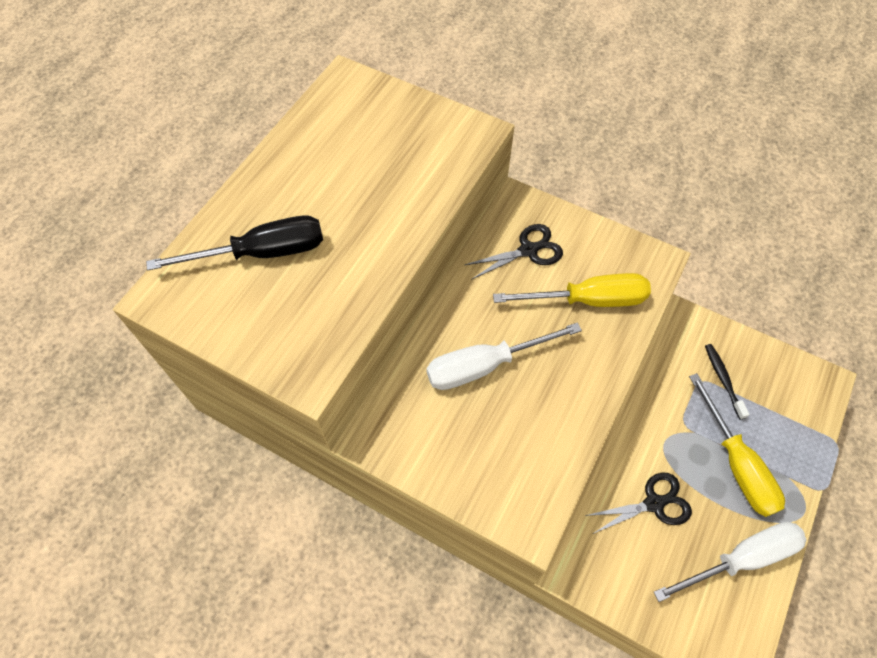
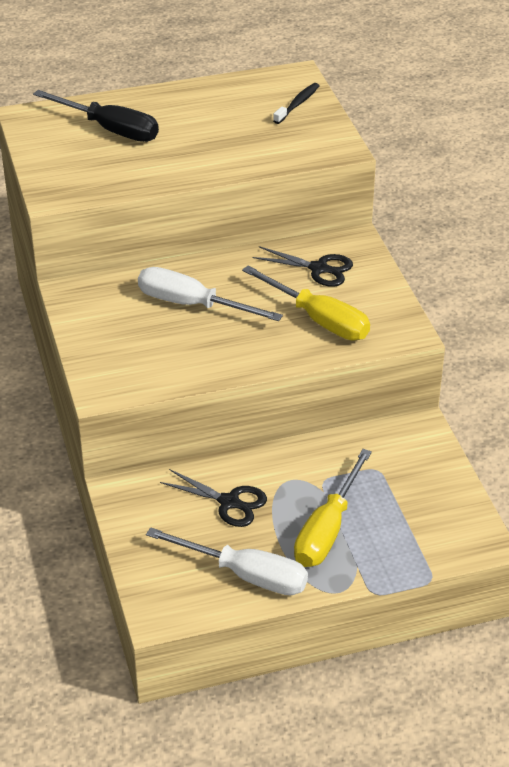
camera: 45 degrees right, 20 degrees down
black toothbrush [705,344,750,420] -> black toothbrush moved to [273,83,319,124]

